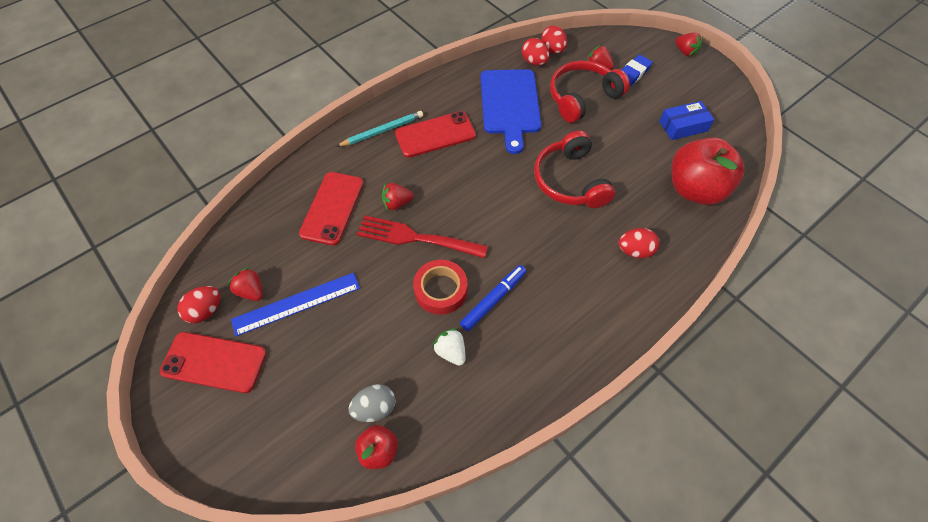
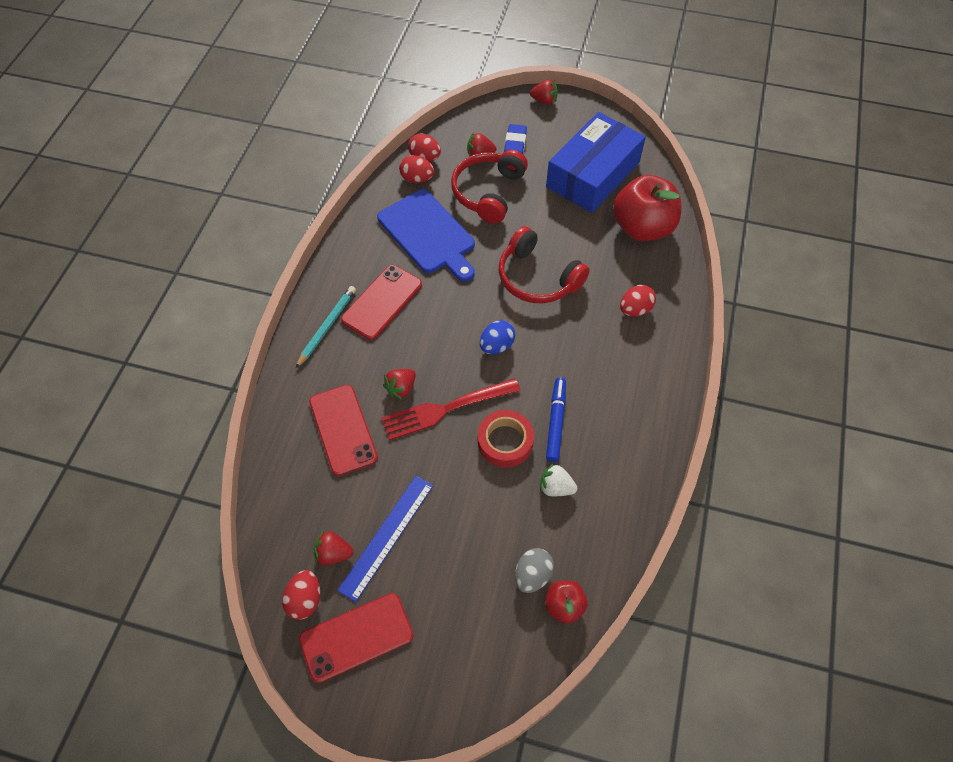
camera: 35 degrees left, 0 degrees up
blue box [659,101,714,140] -> blue box [546,112,646,213], size x2.05
none -> blue egg [480,320,515,354]

